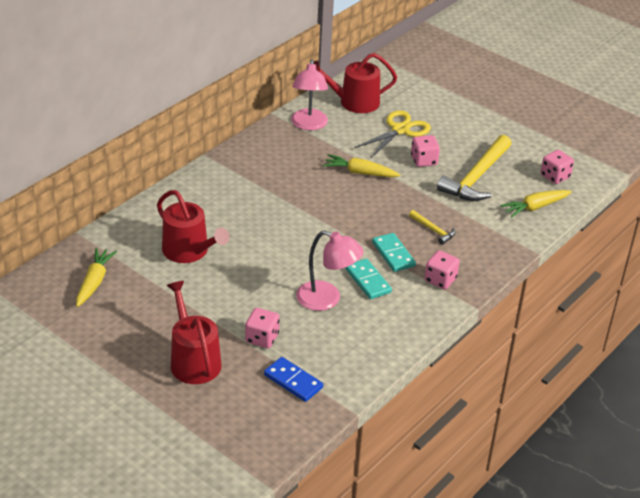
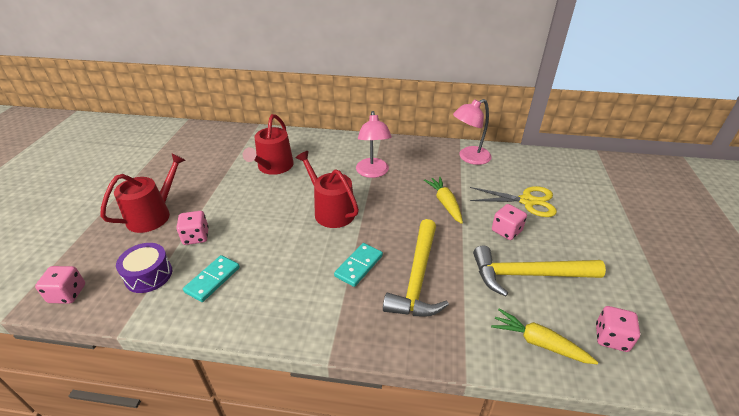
camera: 60 degrees right, 0 degrees up
yellow carrot [76,248,117,307] -> none
blue domino [264,357,323,402] -> purple drum [116,243,172,293]
pink lamp [296,230,364,311] -> pink lamp moved to [356,111,392,178]
red watering can [314,53,397,113] -> red watering can moved to [296,151,359,228]
turquoise domino [345,258,392,299] -> turquoise domino moved to [183,255,240,302]
yellow hammer [409,210,455,245] -> yellow hammer [383,219,449,317], size x2.17
pink dice [425,250,460,289] -> pink dice moved to [35,266,85,304]

